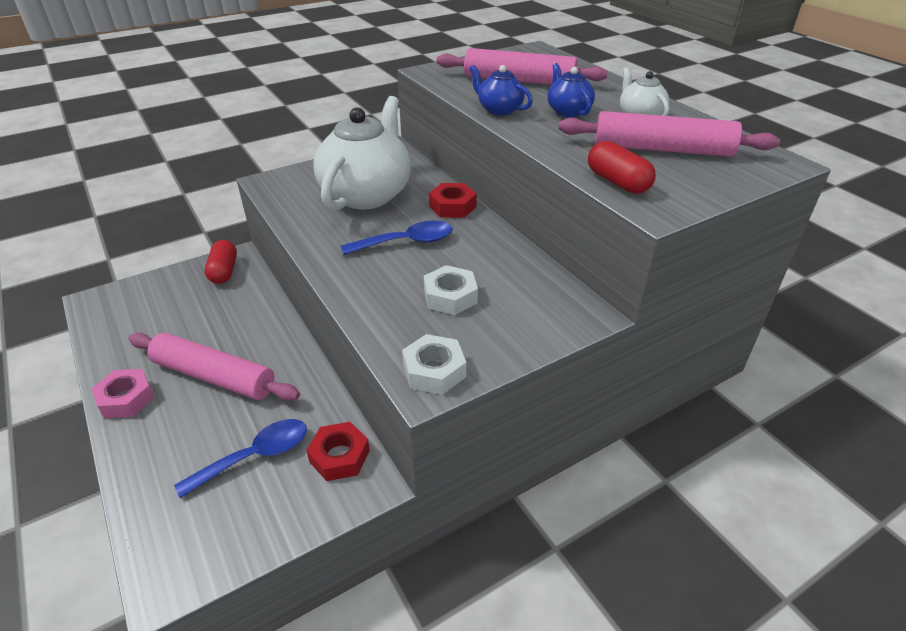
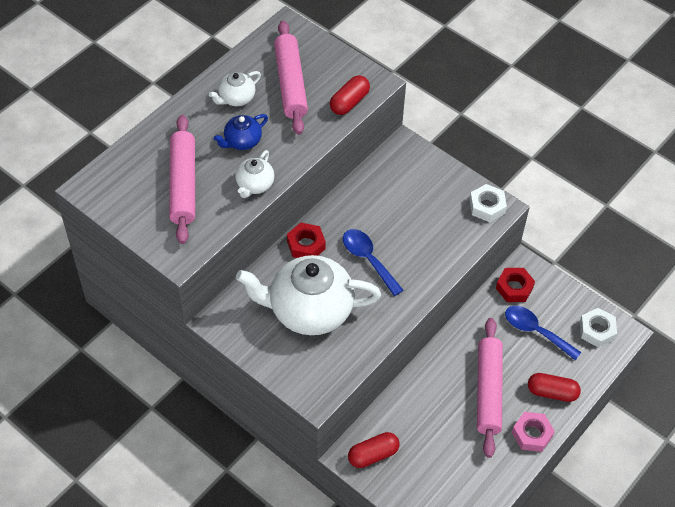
camera: 110 degrees left, 15 degrees up
white nut [424,265,478,315] -> white nut moved to [580,308,617,348]
blue teapot [469,65,533,116] -> white teapot [235,150,275,198]
none -> red capsule [528,373,581,402]

